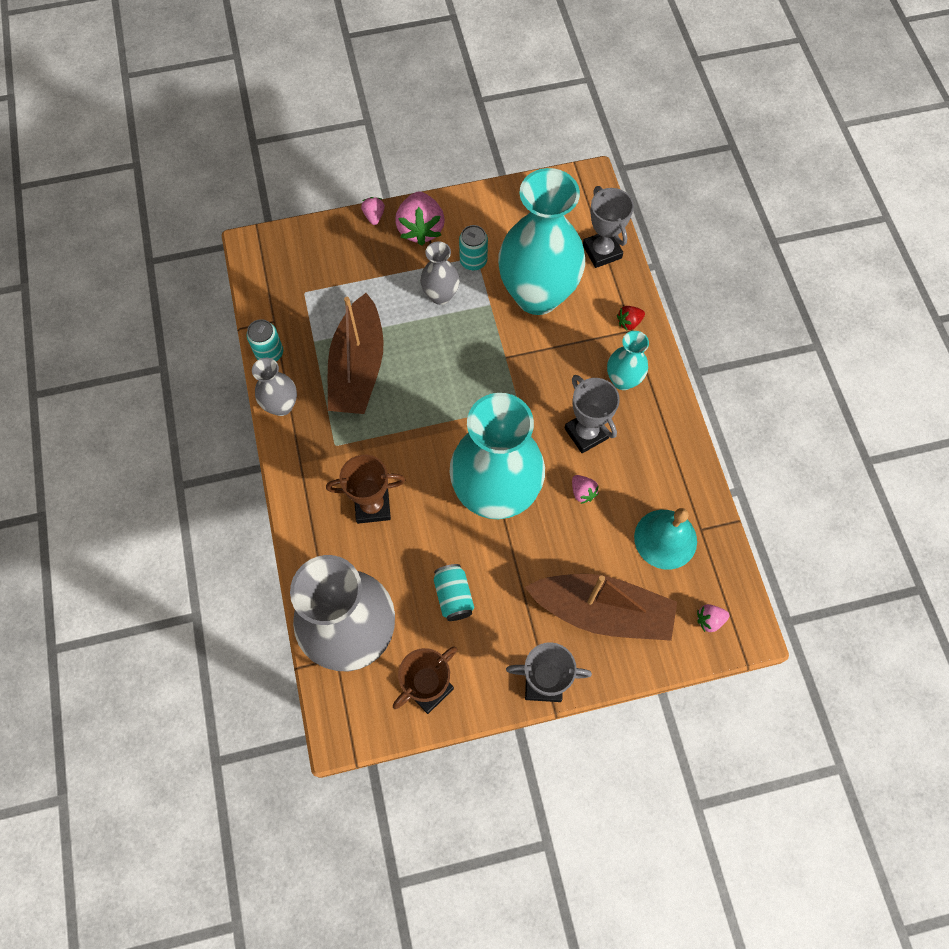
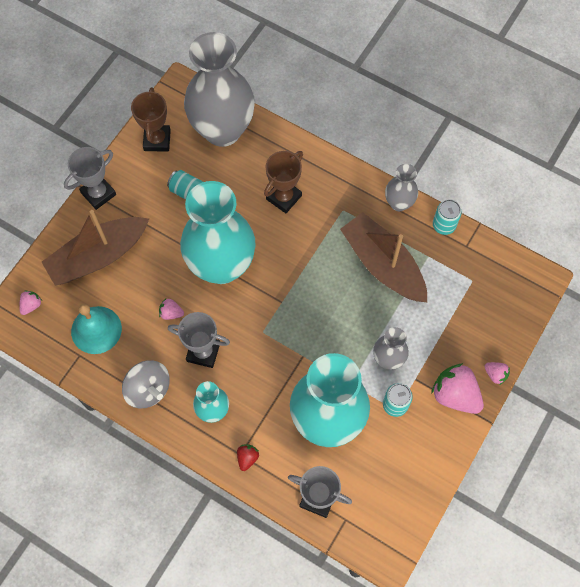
camera: 135 degrees right, 0 degrees up
none -> grey spinning top [122,360,170,408]

